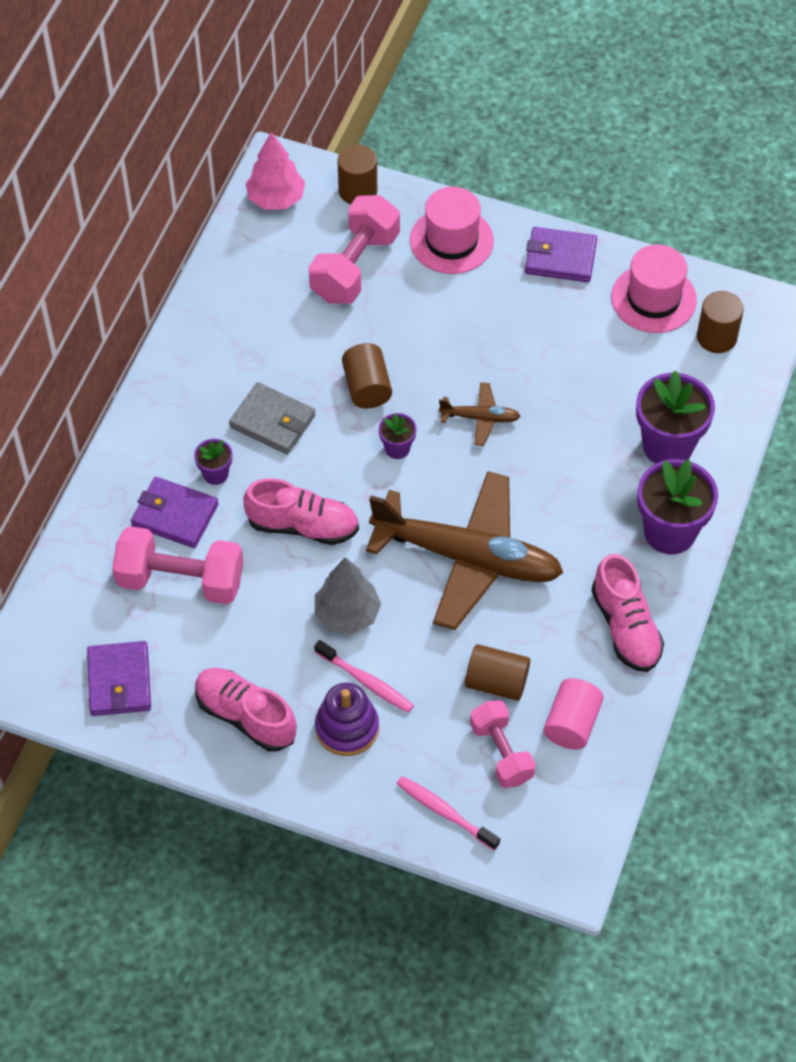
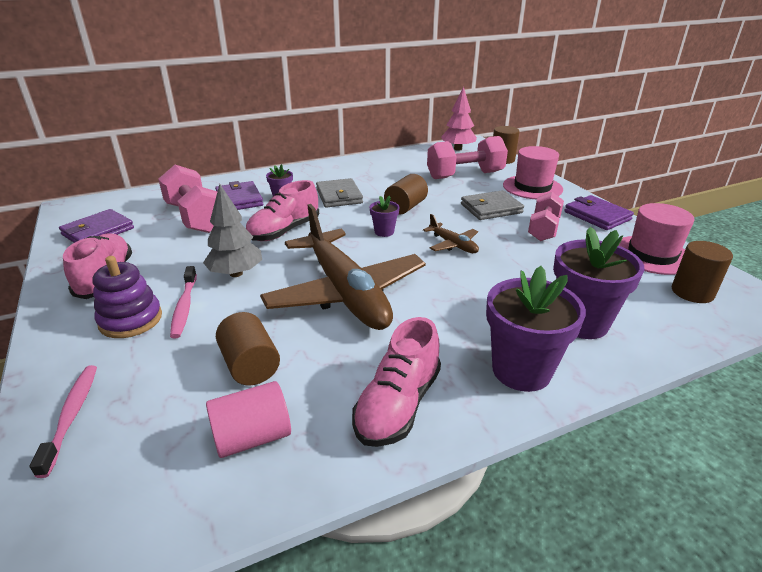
camera: 45 degrees right, 25 degrees down
pink shoe [243,478,359,545] -> pink shoe turned 75 degrees clockwise [246,180,319,241]
pink dumbbell [470,700,535,788] -> pink dumbbell moved to [528,192,564,241]
none -> grey wallet [461,190,524,220]

